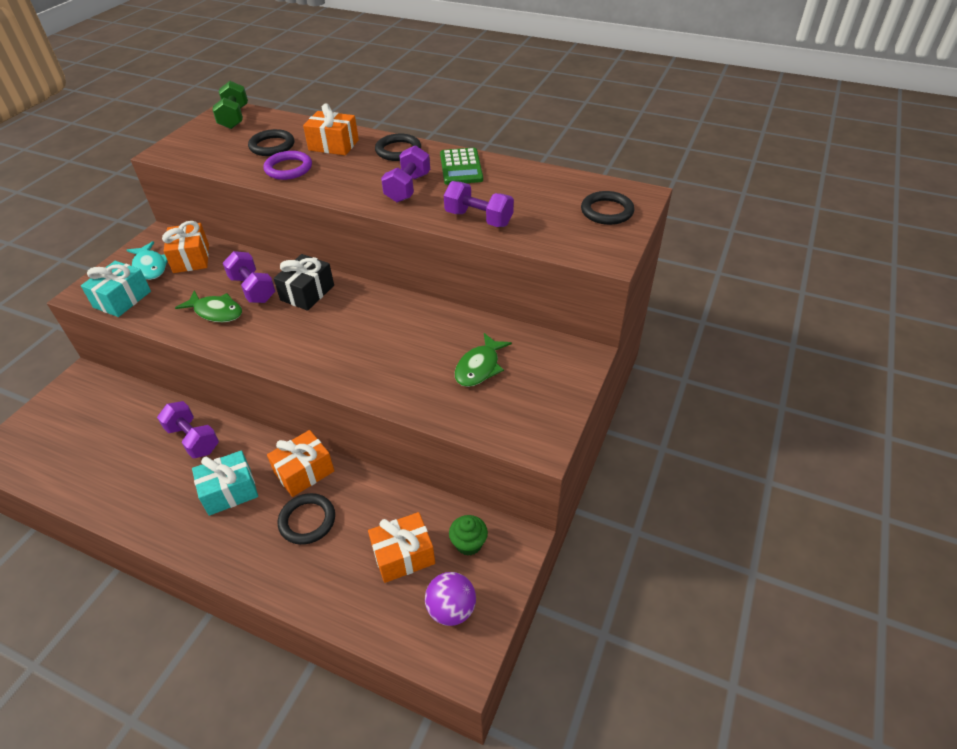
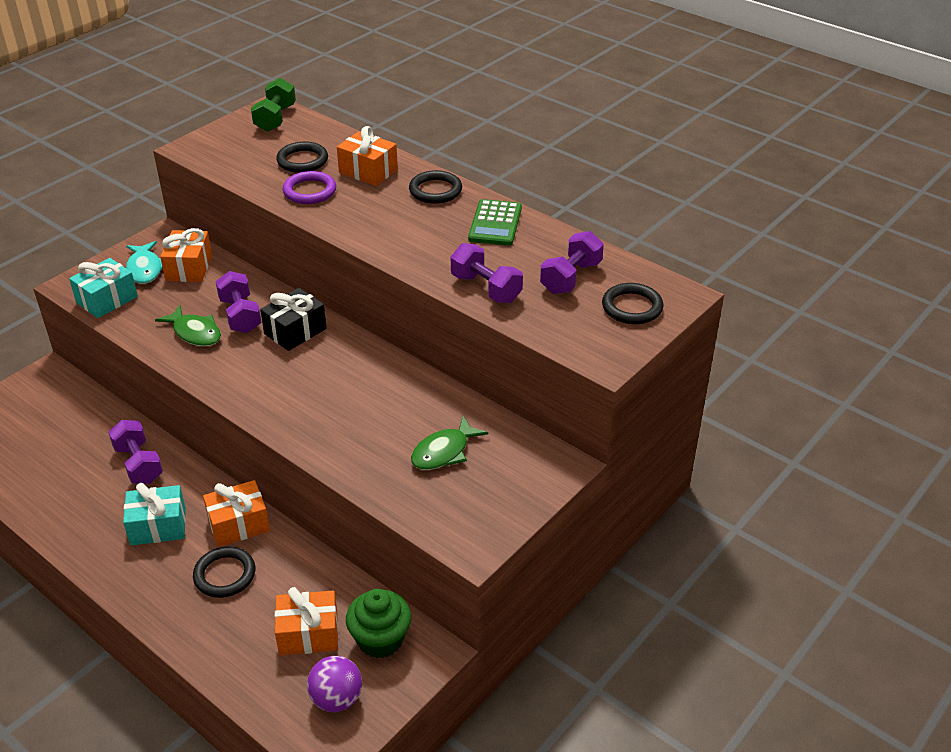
camera: 15 degrees right, 5 degrees down
purple dumbbell [381,145,430,203] -> purple dumbbell moved to [540,231,604,294]
green cupcake [449,515,488,556] -> green cupcake [346,589,411,658], size x1.52

